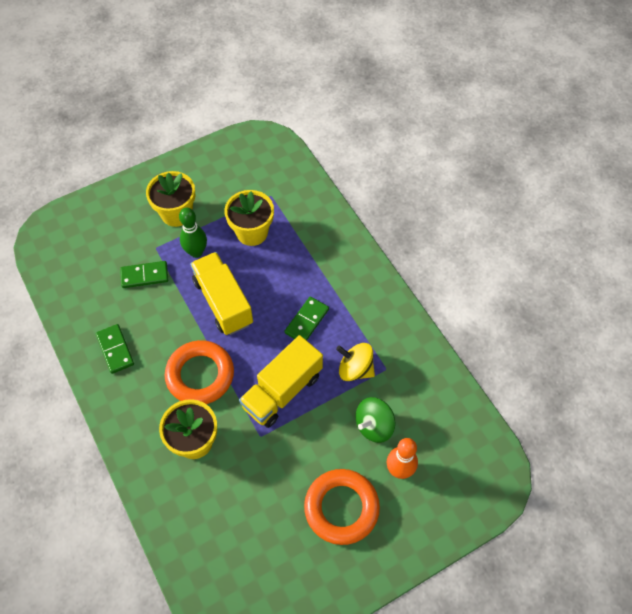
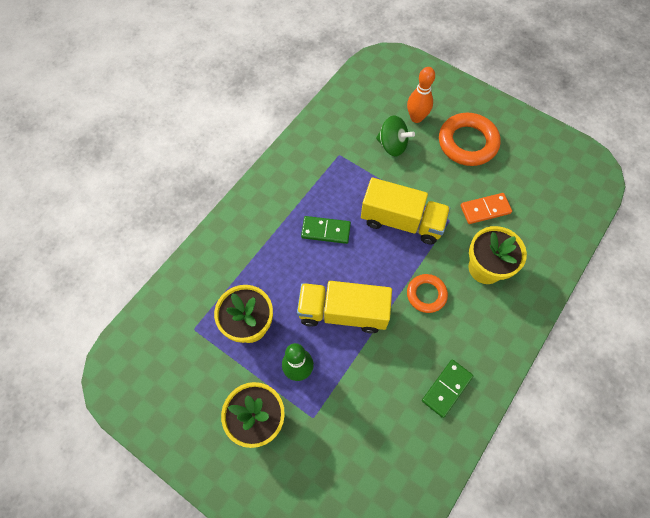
camera: 115 degrees left, 5 degrees up
green domino [120,261,168,288] -> none
orange ring [165,340,234,404] -> orange ring [407,274,448,313], size x0.59
yellow truck [190,252,253,335] -> yellow truck turned 60 degrees clockwise [297,281,392,334]
yellow spinning top [336,343,375,381] -> none
none -> orange domino [461,193,512,224]

